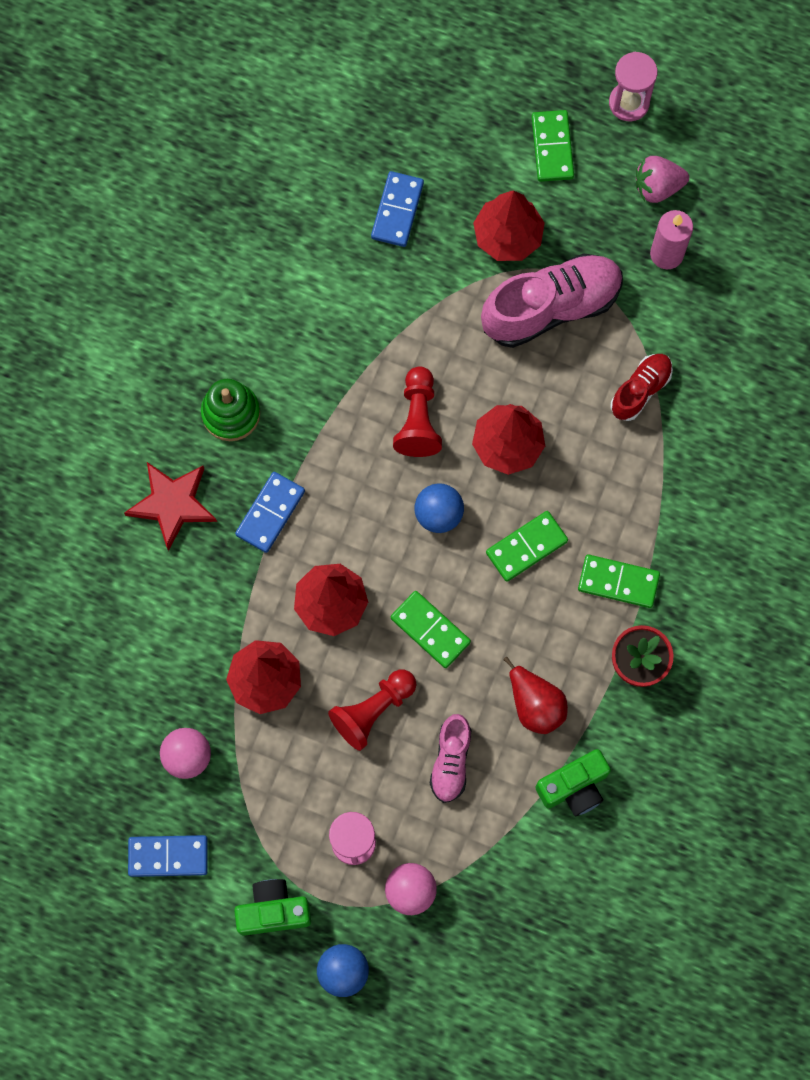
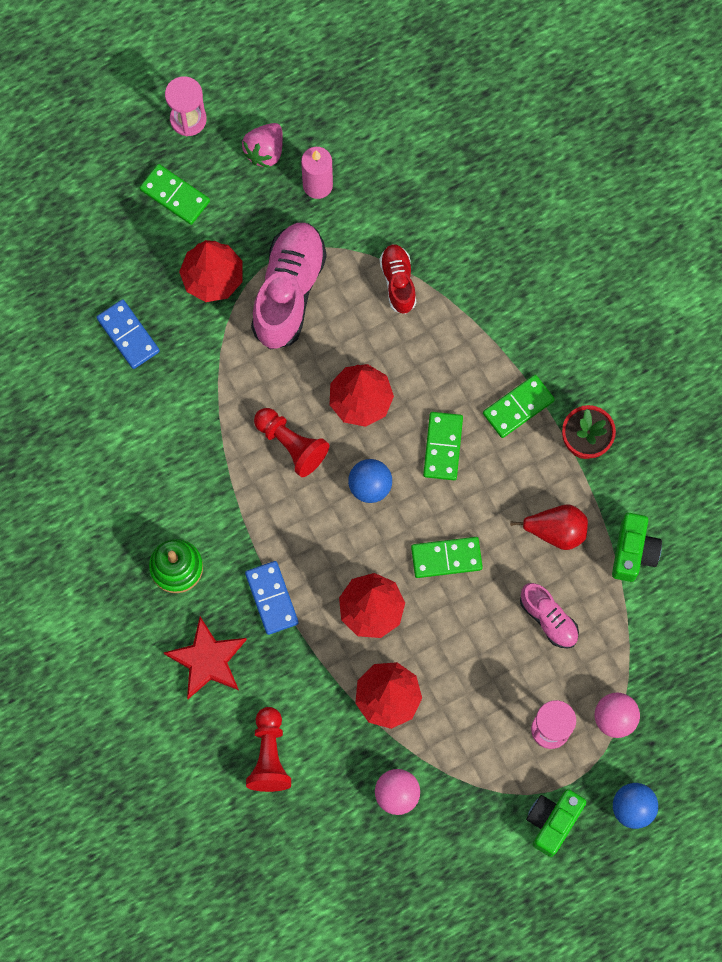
camera: 50 degrees left, 0 degrees up
blue domino [128,835,208,877] -> none
red pawn [328,670,417,751] -> red pawn moved to [246,707,291,792]

